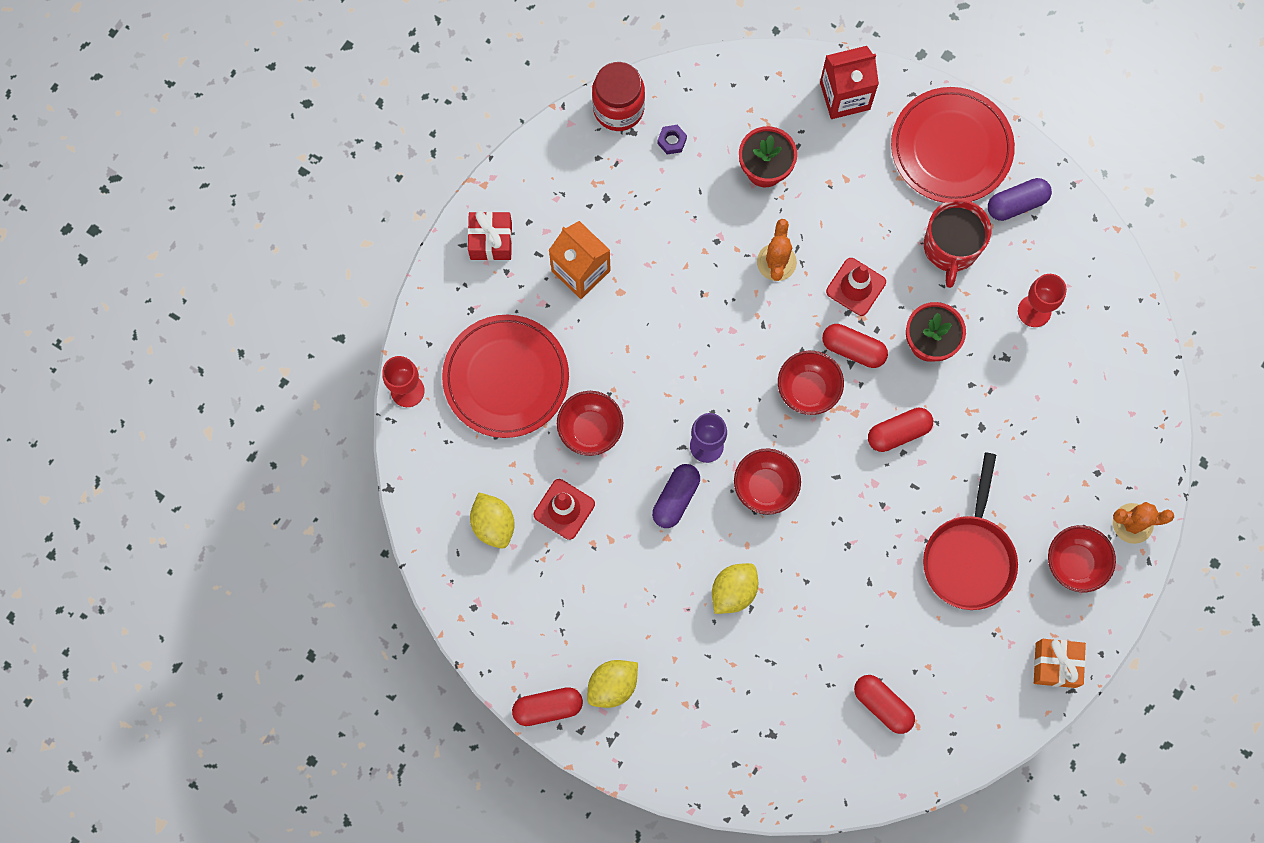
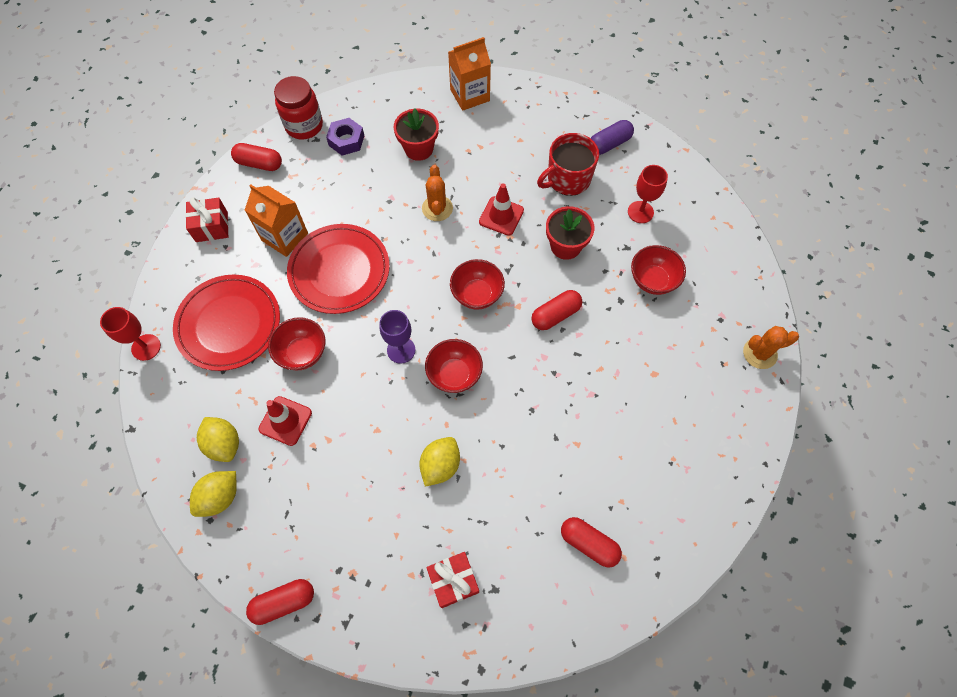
camera: 10 degrees left, 10 degrees down
yellow lemon [587,660,638,708] -> yellow lemon moved to [190,471,237,517]
purple capsule [652,464,700,528] -> none
purple nut [657,125,687,155] -> purple nut [326,118,364,156], size x1.65
red carton [820,46,879,119] -> orange carton [448,37,491,111]
red capsule [822,324,888,368] -> red capsule moved to [231,143,282,171]
red plate [891,87,1015,203] -> red plate moved to [287,224,390,314]
red pan [923,452,1018,610] -> none
red mug [924,199,991,288] -> red mug turned 60 degrees clockwise [537,133,599,196]
orange gift [1034,639,1086,688] -> none
red bowl [1048,525,1116,592] -> red bowl moved to [631,245,686,295]
none -> red gift [426,552,479,608]

